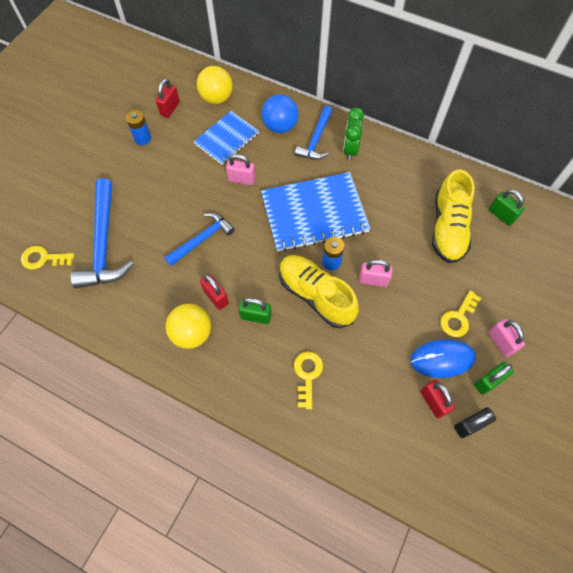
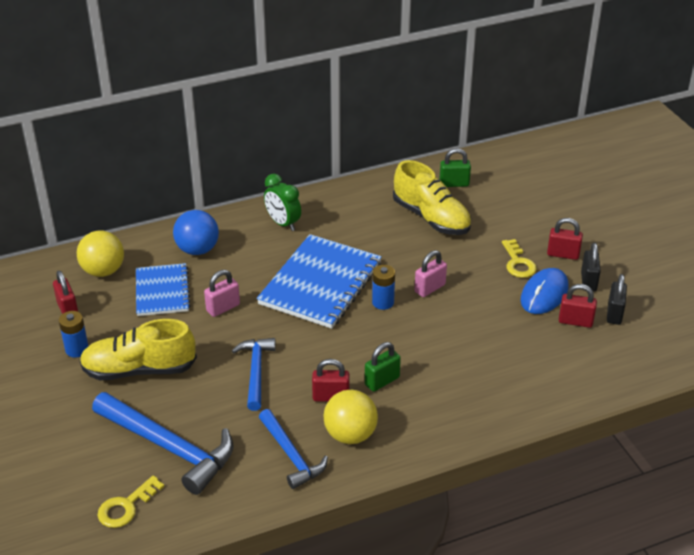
camera: 50 degrees left, 25 degrees down
yellow shoe [279,255,359,328] -> yellow shoe moved to [80,319,197,380]
yellow key [294,351,323,409] -> none
blue hammer [295,106,332,160] -> blue hammer moved to [259,409,328,489]
green padlock [474,362,514,395] -> black padlock [581,242,601,292]
pink padlock [488,319,525,357] -> red padlock [547,218,583,260]

